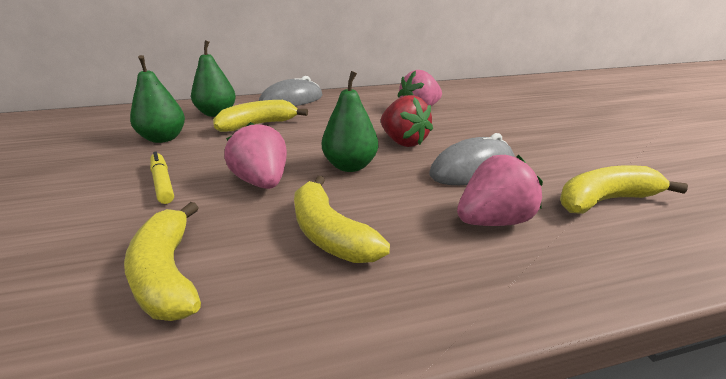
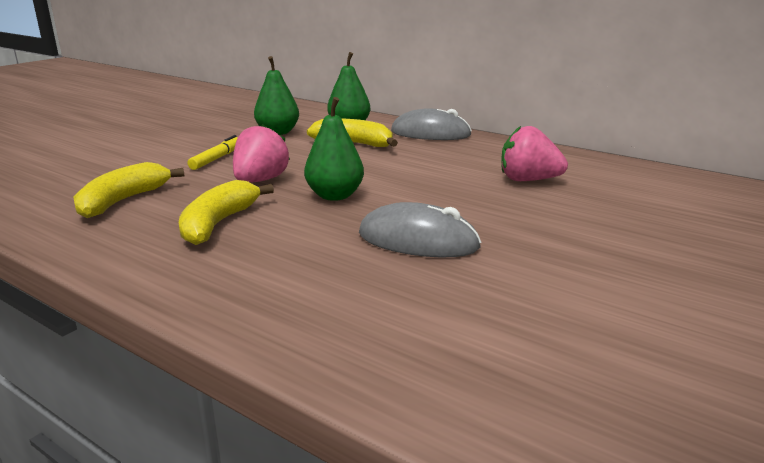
camera: 50 degrees right, 5 degrees down
red strawberry [381,95,433,147] -> none
pink strawberry [457,155,543,226] -> none
yellow banana [560,165,688,214] -> none

